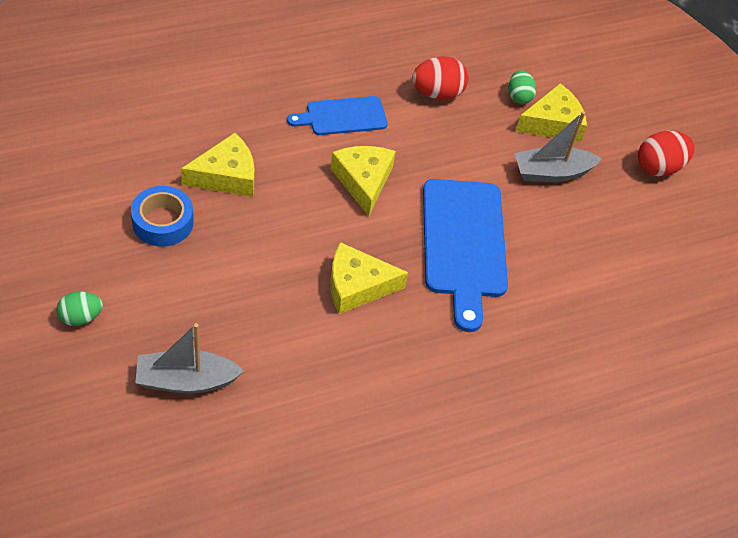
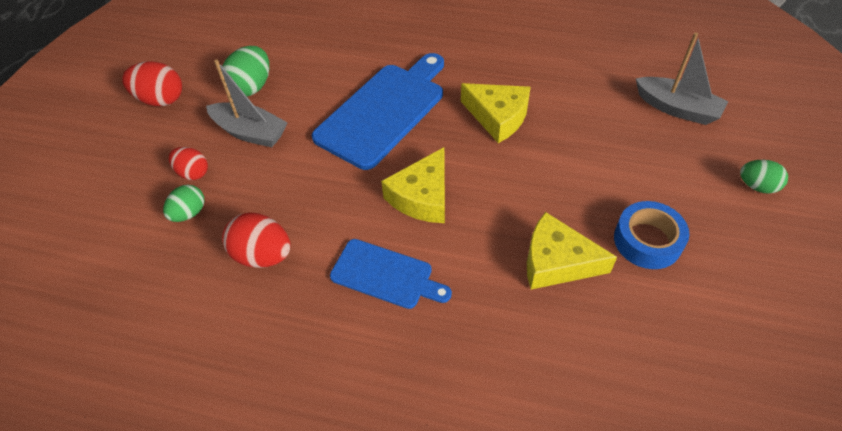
camera: 135 degrees left, 0 degrees up
yellow cheese [516,83,587,142] -> red egg [169,147,208,180]
none -> green egg [222,46,269,97]

